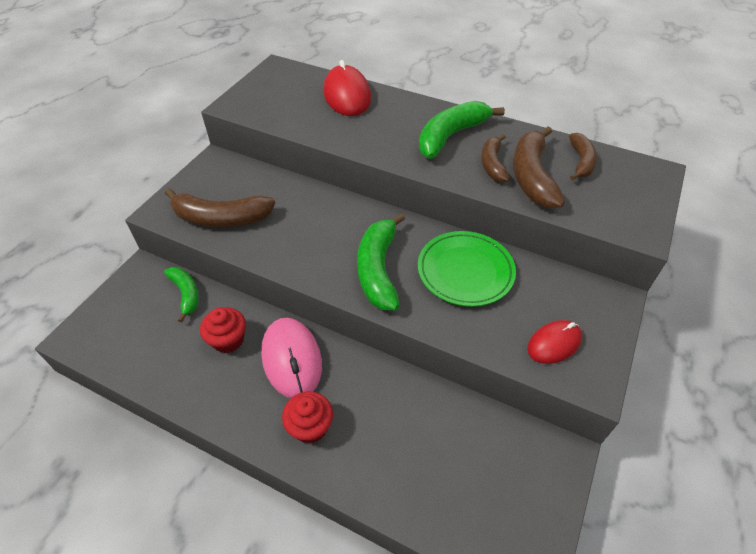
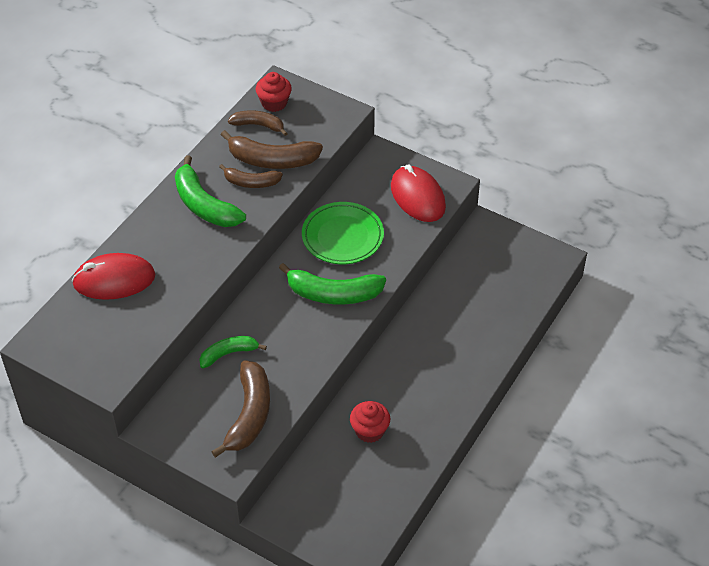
camera: 85 degrees left, 0 degrees up
green banana [164,267,199,322] -> green banana moved to [199,336,267,368]
pink mouse [261,318,322,398] -> none
red cupcake [282,391,333,443] -> red cupcake moved to [256,72,292,112]
red mouse [527,320,582,364] -> red mouse [391,164,446,222], size x1.59

